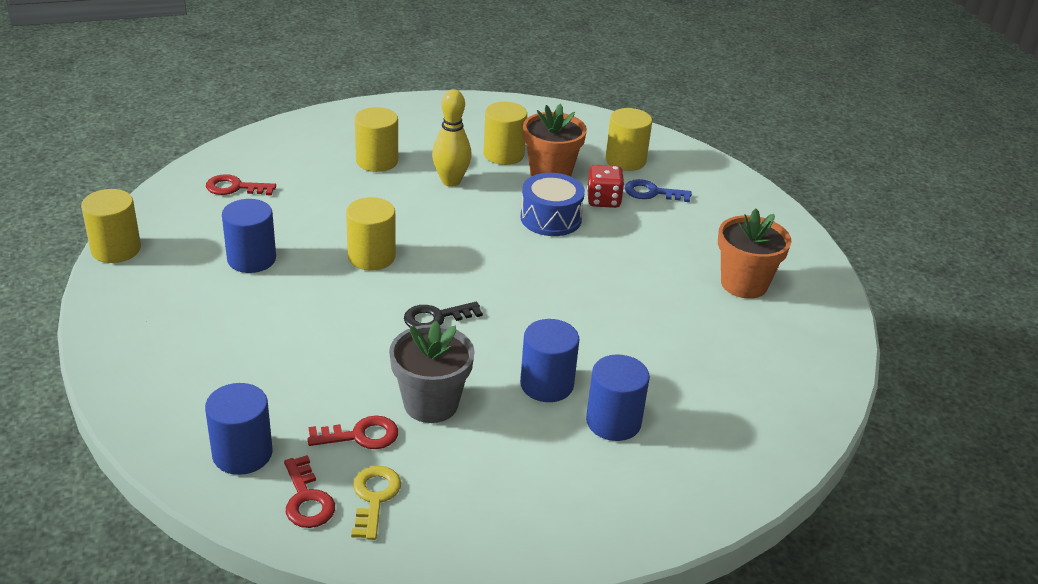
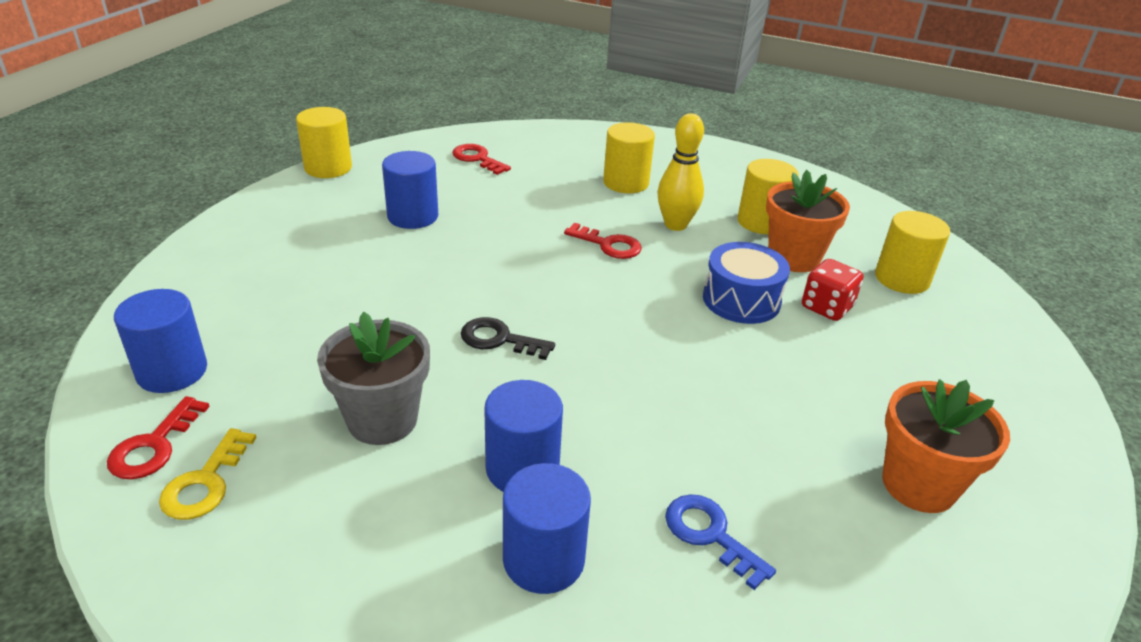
camera: 40 degrees right, 0 degrees up
red key [308,416,398,449] -> red key moved to [564,223,642,259]
yellow cylinder [346,197,396,271] -> none
yellow key [351,466,401,540] -> yellow key turned 150 degrees clockwise [159,428,257,520]
blue key [625,179,692,202] -> blue key moved to [665,494,776,590]

